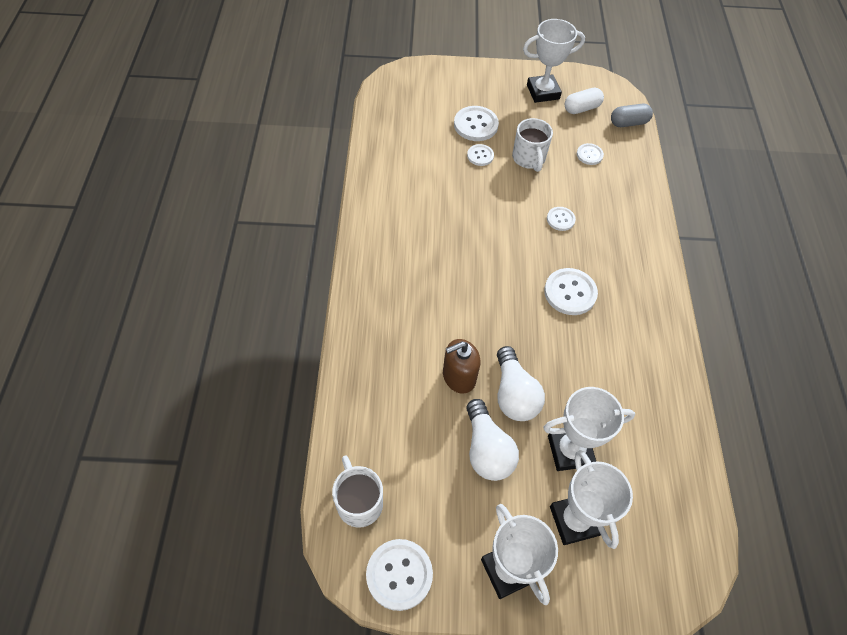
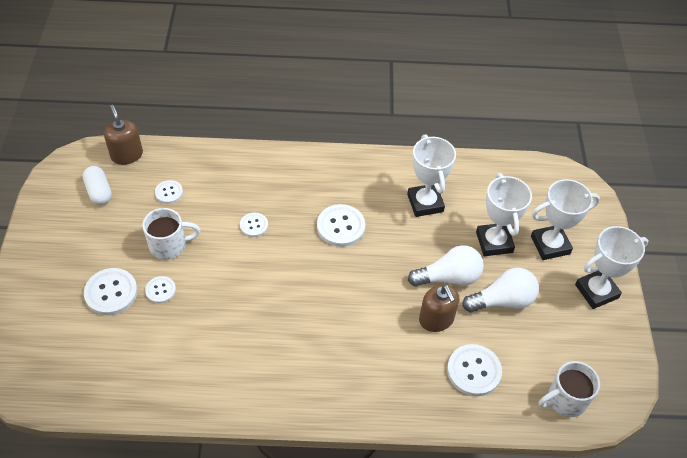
camera: 90 degrees left, 5 degrees down
white button [366,539,433,611] -> white button moved to [447,344,502,396]
white trophy [523,19,585,103] -> white trophy moved to [407,134,456,217]
grey capsule [611,104,653,127] -> brown soap dispenser [104,105,143,165]

